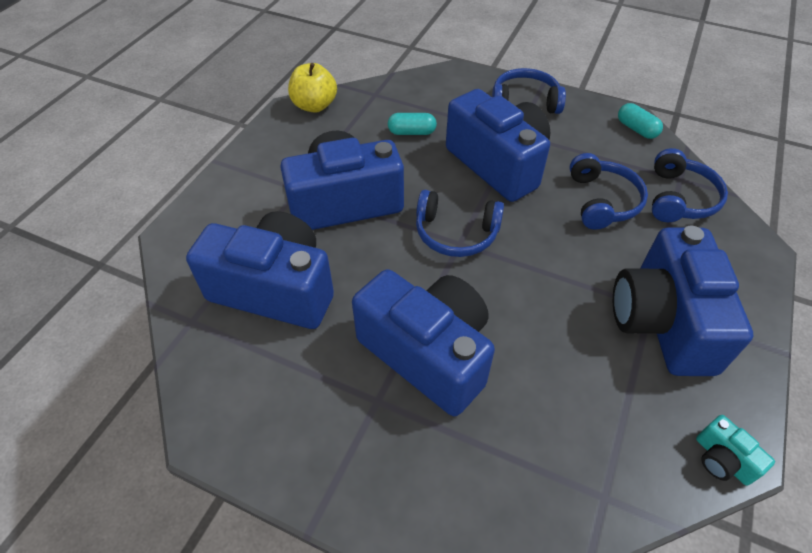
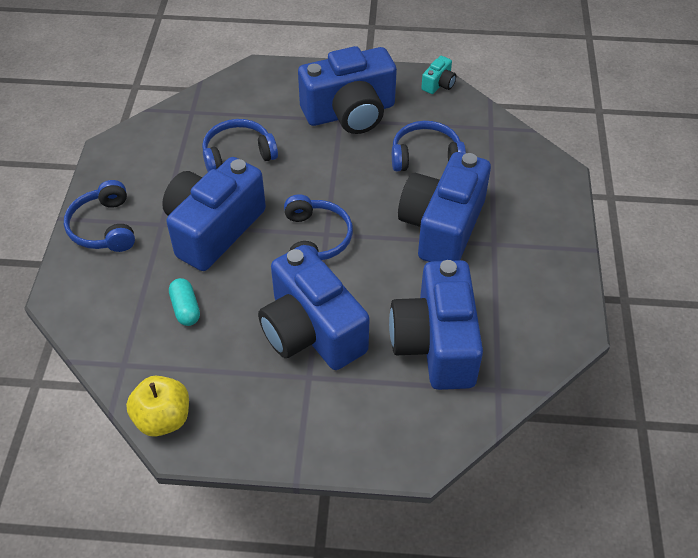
camera: 110 degrees left, 0 degrees up
turquoise capsule [618,103,663,139] -> none
blue headphones [652,148,728,222] -> blue headphones moved to [392,121,466,171]

